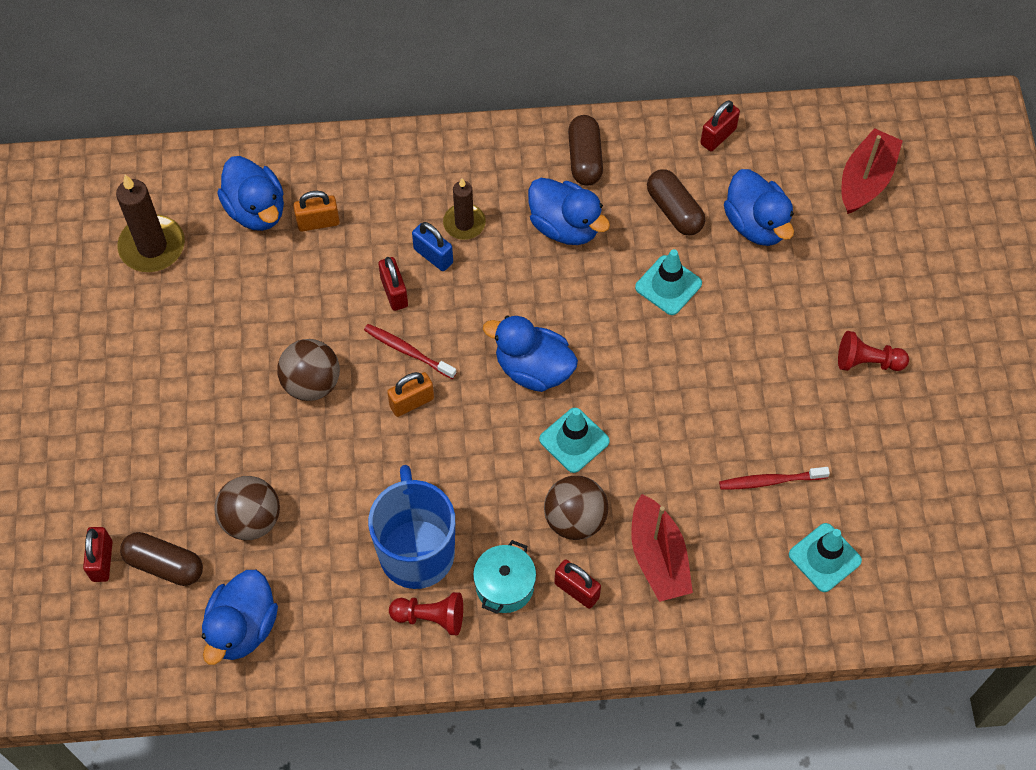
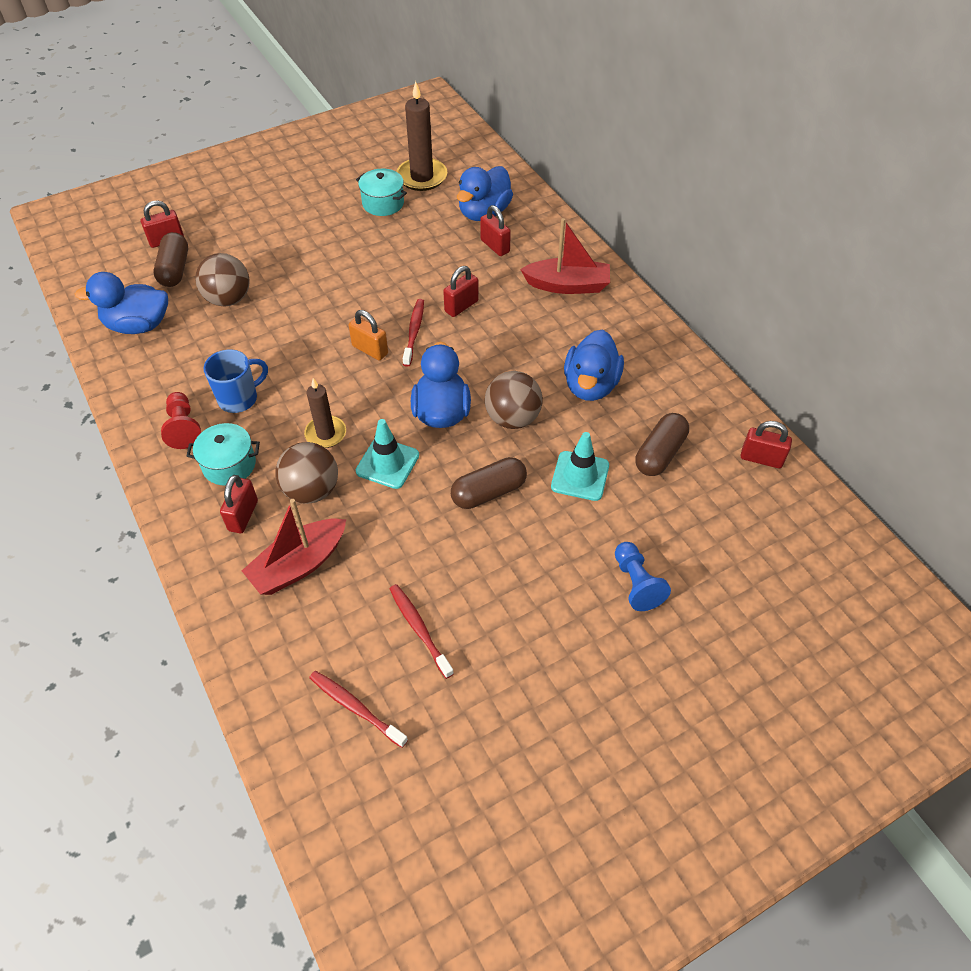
camera: 65 degrees right, 10 degrees down
brown ball [277,339,340,401] -> brown ball moved to [485,371,543,429]
orange padlock [293,191,340,232] -> red padlock [480,205,511,256]
blue mug [368,465,455,589] -> blue mug [203,349,268,413], size x0.60
blue padlock [412,222,453,271] -> none
brown candle [443,178,486,240] -> brown candle moved to [304,378,346,448]
brown capsule [568,115,603,186] -> brown capsule moved to [451,457,527,509]
blue duck [724,169,794,246] -> none
turquoise traffic cone [789,523,862,592] -> red toothbrush [309,671,408,748]
red pawn [838,331,909,371] -> none
red boat [842,128,903,214] -> red boat moved to [520,218,610,294]
none -> turquoise pot [356,169,407,216]
none -> blue pawn [615,542,671,611]

